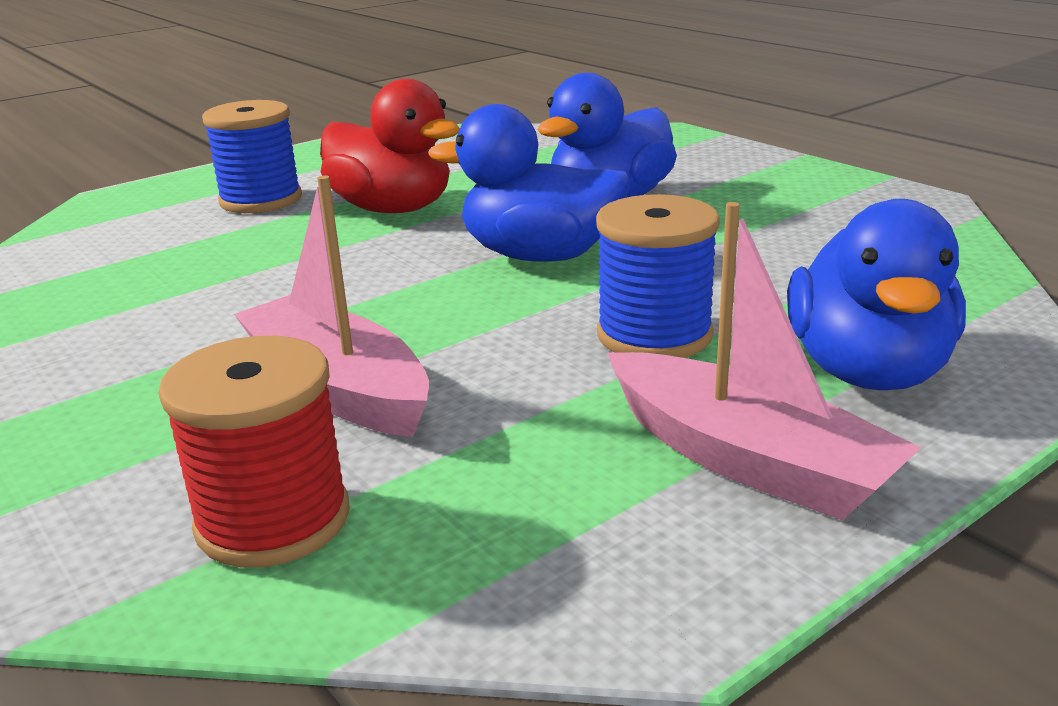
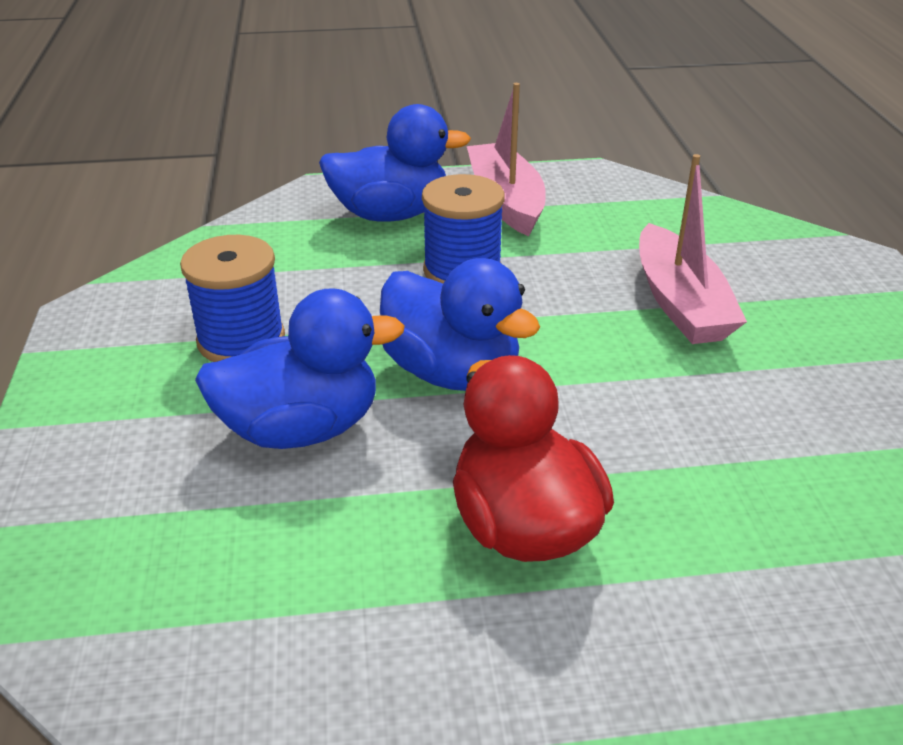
camera: 150 degrees left, 10 degrees up
red spool [158,336,350,568] -> none
blue spool [202,100,302,213] -> blue spool moved to [180,235,285,362]
blue duck [787,199,966,390] -> blue duck turned 45 degrees clockwise [319,104,471,222]

